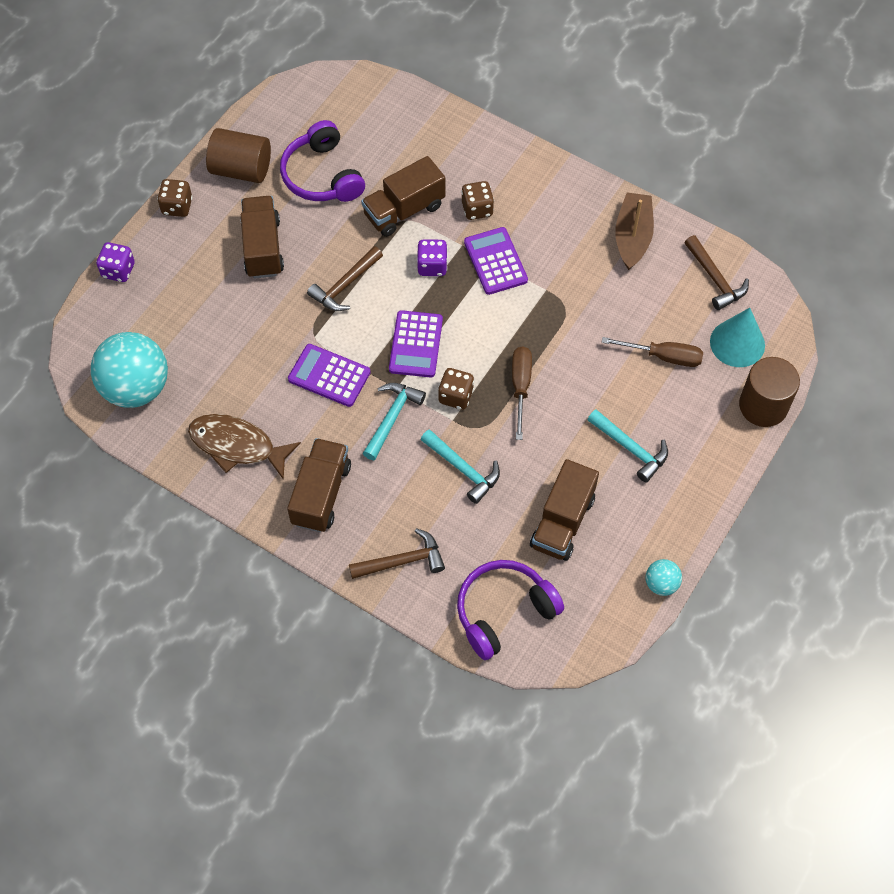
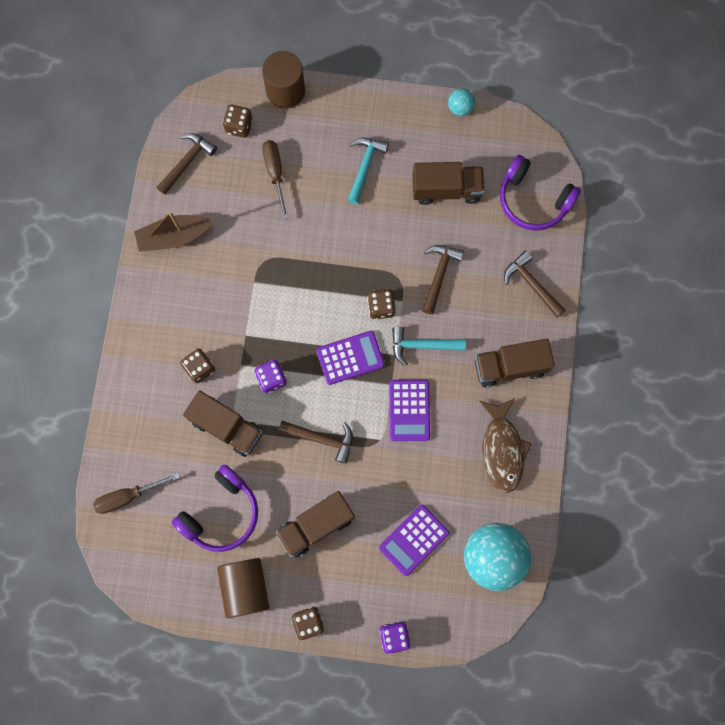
camera: 115 degrees left, 15 degrees up
turquoise hammer [421,429,500,504] -> brown hammer [422,245,464,315]
purple calculator [464,227,528,295] -> purple calculator moved to [379,505,449,576]
brown screwdriver [512,346,532,440] -> brown screwdriver moved to [93,473,180,514]
turquoise cone [710,308,765,367] -> brown dice [223,105,253,138]

